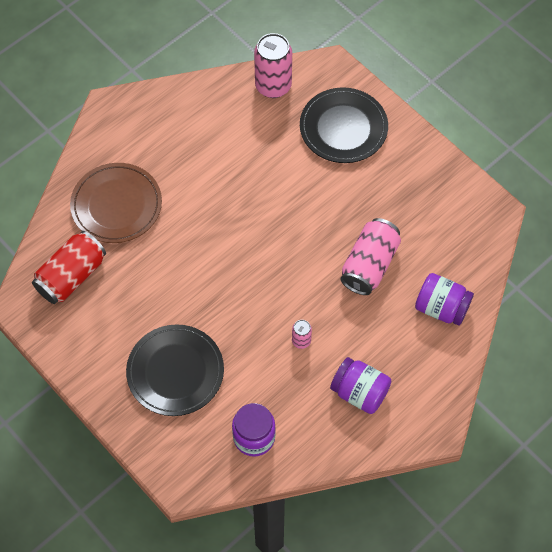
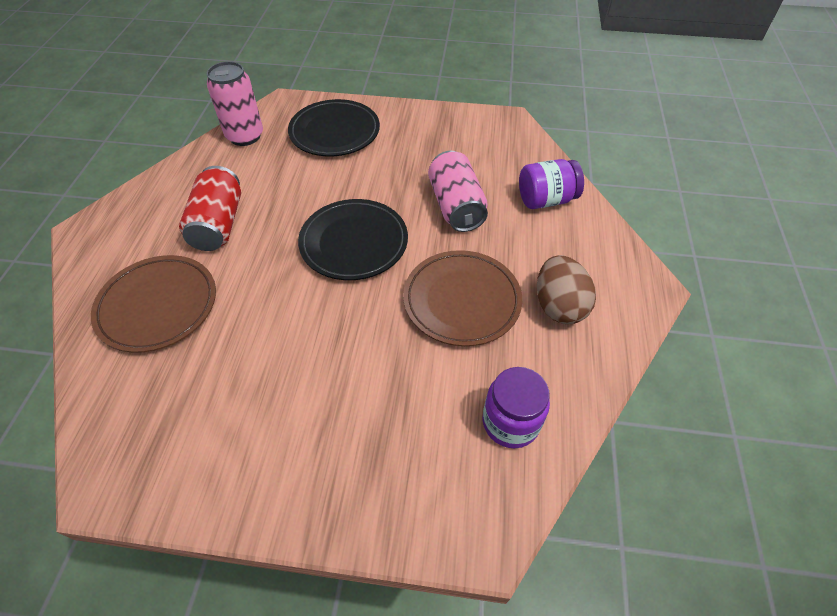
camera: 40 degrees left, 10 degrees down
red can [32,231,106,304] -> red can moved to [179,166,241,251]
black plate [126,324,224,416] -> black plate moved to [298,199,408,280]
pink can [292,320,312,349] -> brown plate [403,250,522,346]
purple jar [330,357,391,414] -> brown egg [537,255,596,324]

